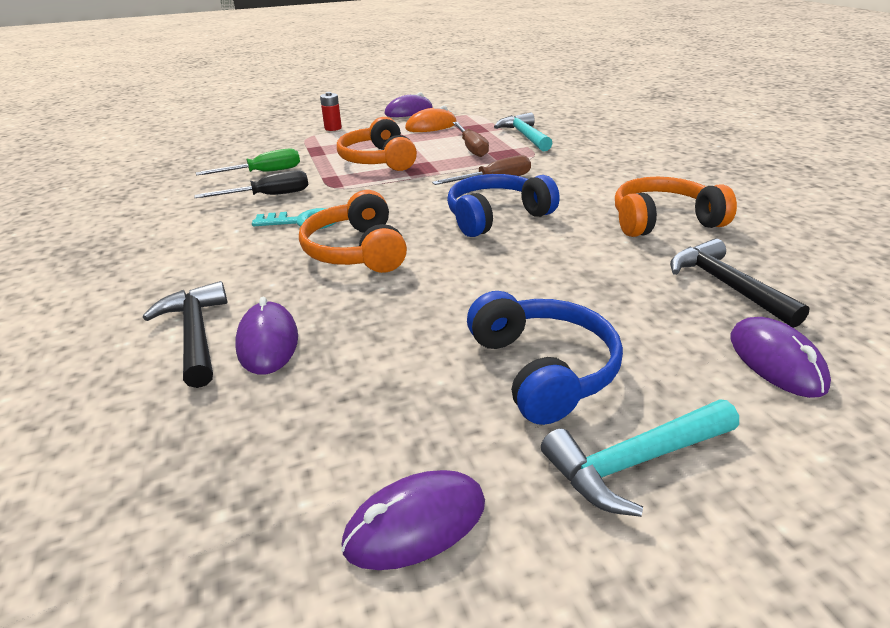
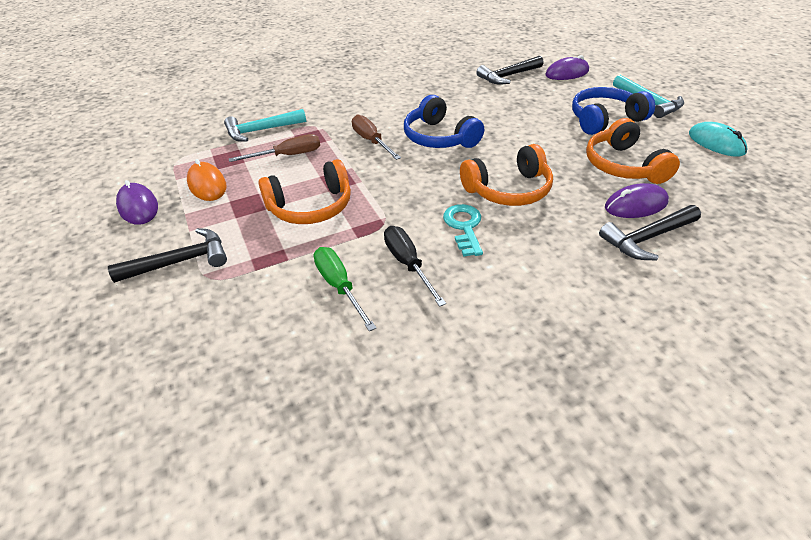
camera: 95 degrees left, 10 degrees up
red battery [320,92,342,131] -> black hammer [108,228,227,283]
purple mouse [341,470,485,570] -> turquoise mouse [689,122,748,157]
orange headphones [615,177,737,237] -> orange headphones moved to [586,118,680,184]

